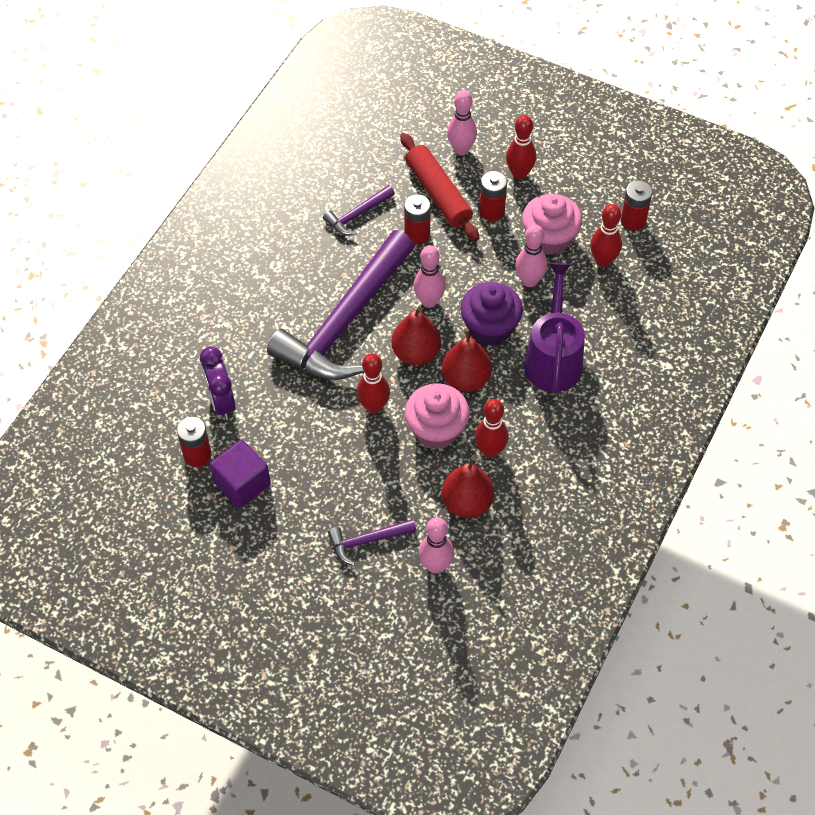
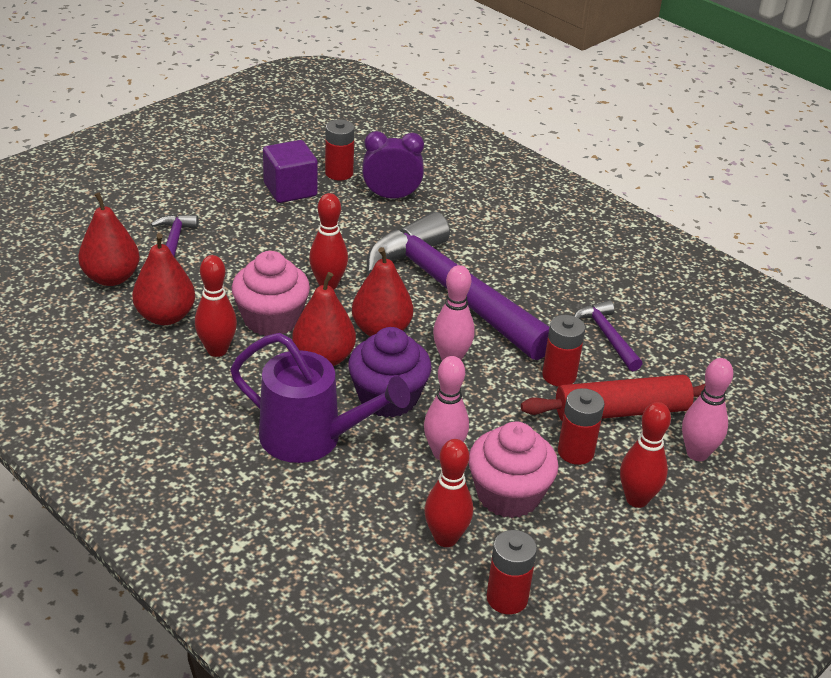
camera: 105 degrees right, 20 degrees down
pink bowling pin [419,517,454,574] -> red pear [78,192,140,286]

